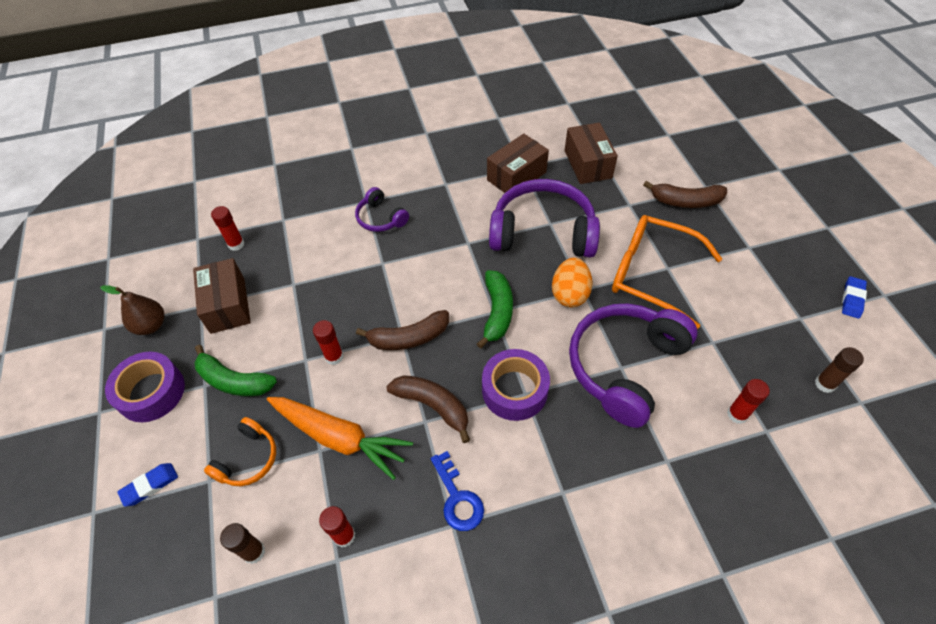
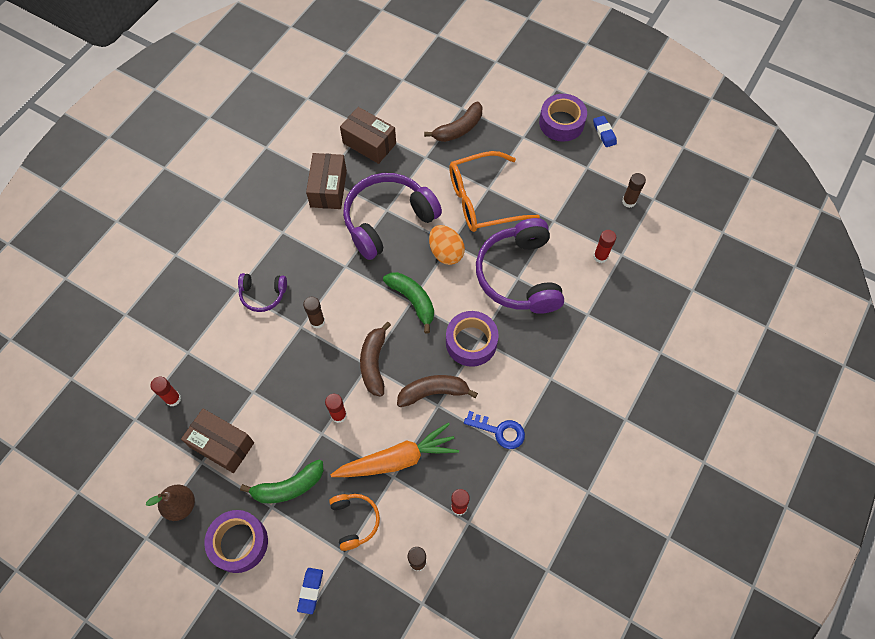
camera: 45 degrees left, 10 degrees up
brown banana [356,310,449,350] -> brown banana turned 150 degrees clockwise [360,322,391,397]
none -> brown glue stick [303,297,325,329]
none -> purple tape [539,94,587,142]

